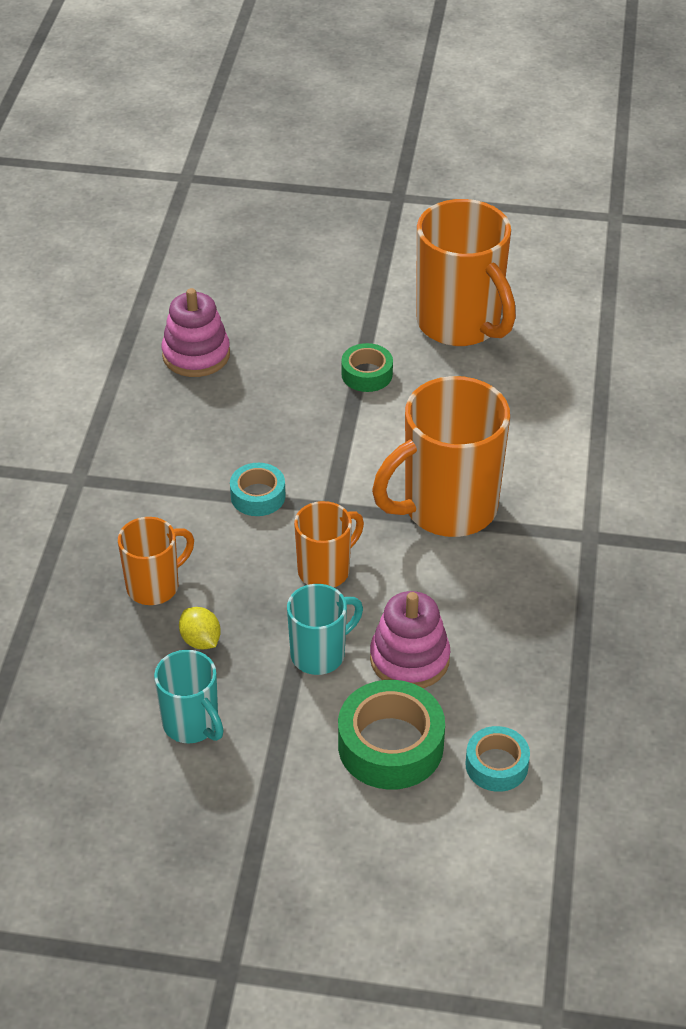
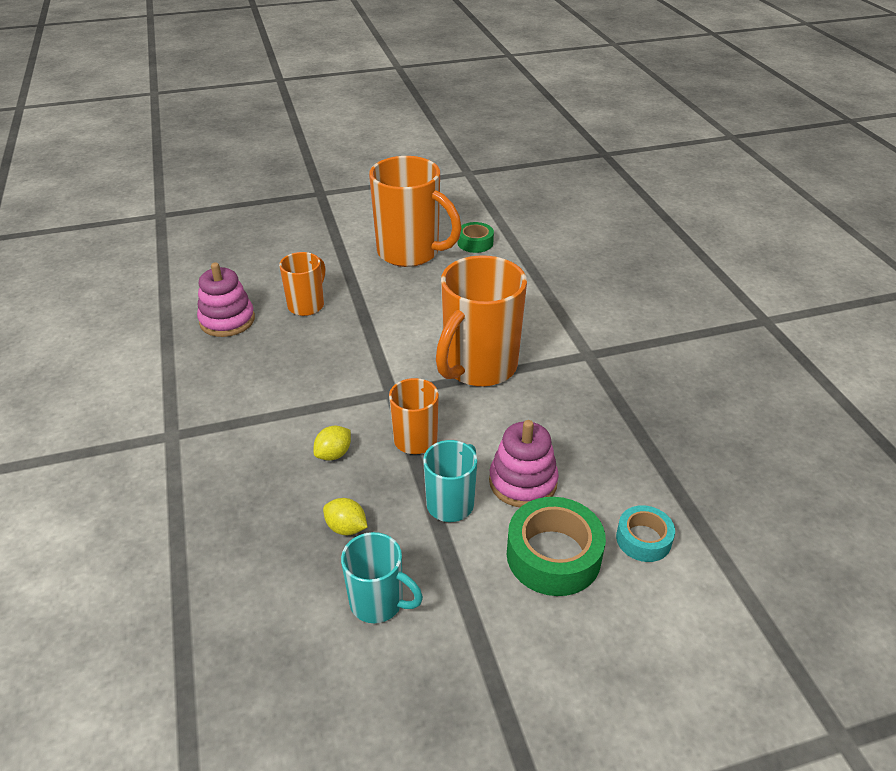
camera: 25 degrees left, 5 degrees down
orange mug [118,517,194,605] -> orange mug moved to [279,252,325,316]
turquoise tape [230,463,286,516] -> none
green tape [341,343,393,392] -> green tape moved to [457,222,494,253]
none -> yellow lemon [313,425,351,461]

